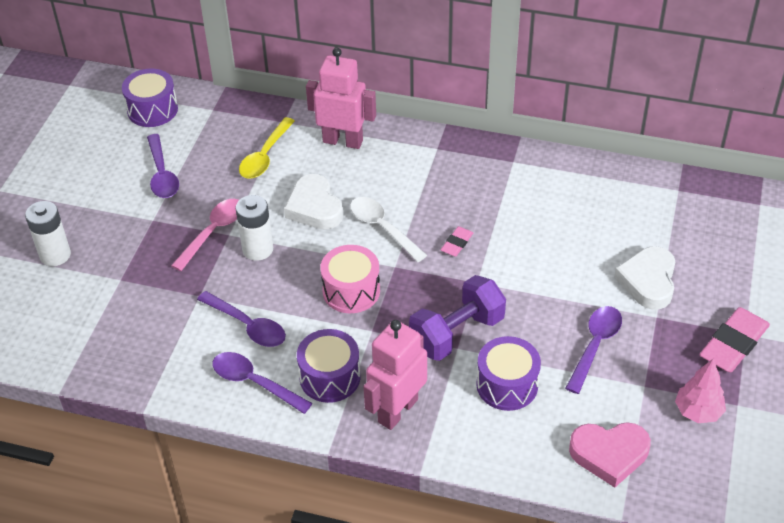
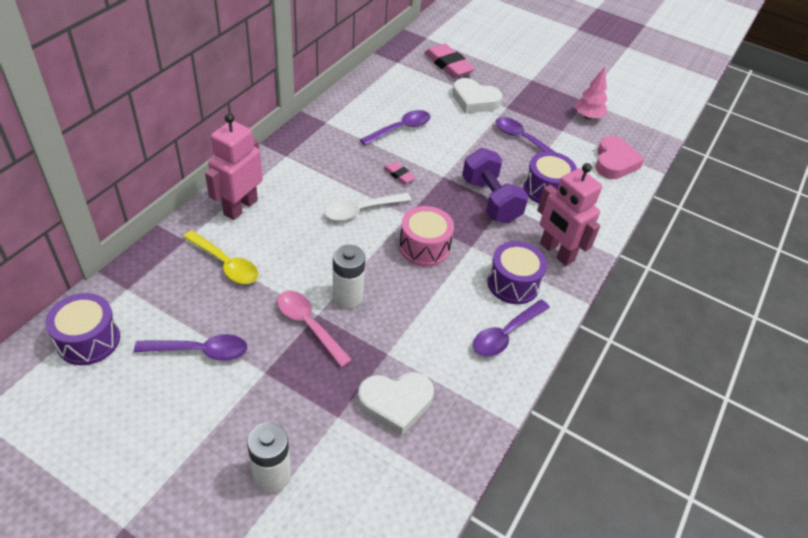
camera: 80 degrees left, 0 degrees up
purple spoon [197,291,286,347] -> purple spoon moved to [360,110,431,145]
white heart [284,174,343,229] -> white heart moved to [358,372,434,436]
pink eraser [699,307,770,373] -> pink eraser moved to [424,44,475,78]

